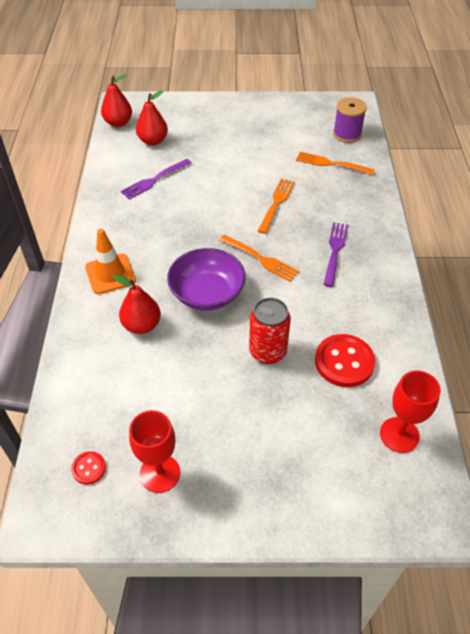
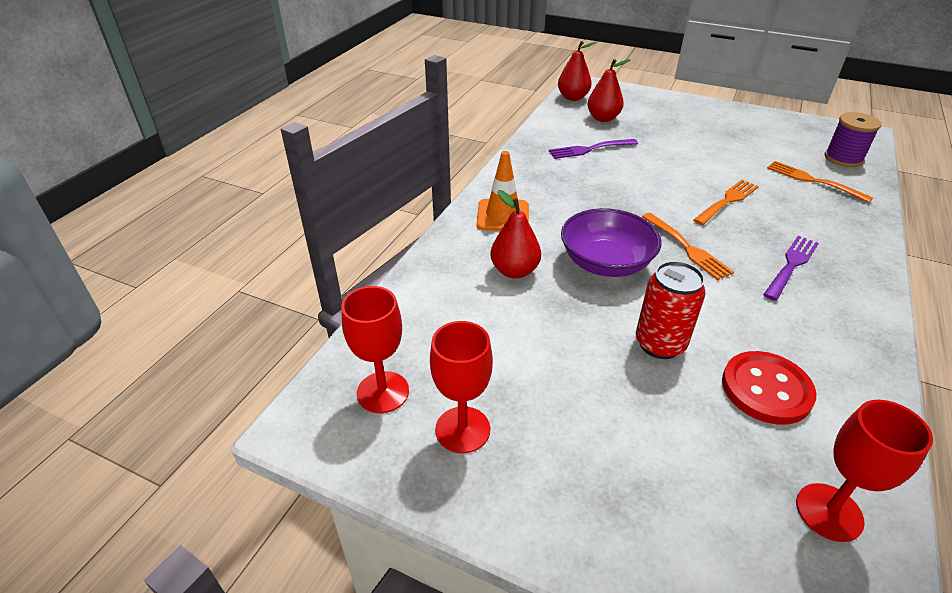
camera: 25 degrees right, 10 degrees down
red button [71,451,106,484] -> red goblet [341,286,409,413]

